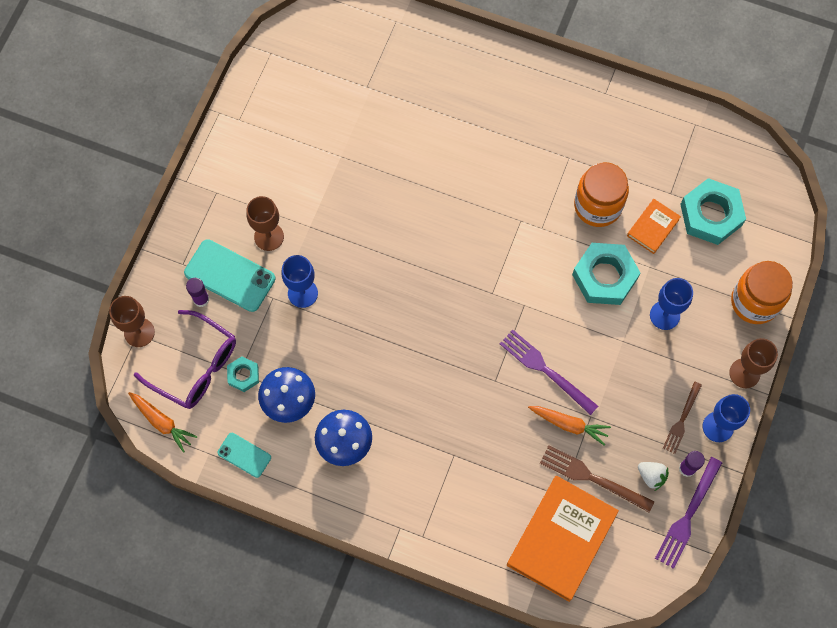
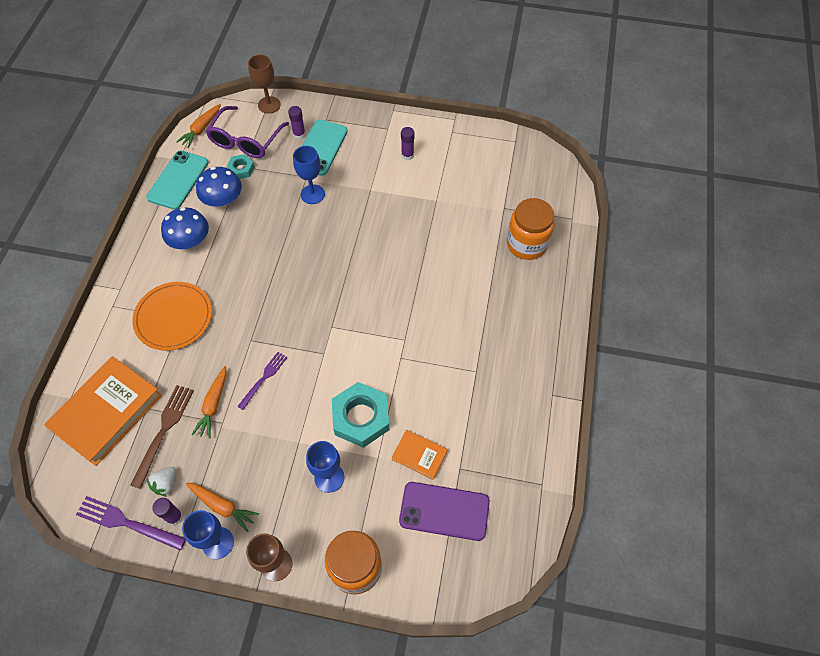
camera: 80 degrees right, 10 degrees down
turquoise phone [217,433,271,478] -> turquoise phone [146,151,208,210], size x1.76
brown goblet [247,196,284,251] -> none
purple fork [500,330,598,415] -> purple fork [237,352,288,410], size x0.66
orange book [507,476,619,602] -> orange book turned 75 degrees counterclockwise [44,356,162,466]
orange jar [574,162,629,227] -> orange jar moved to [507,198,555,260]
brown fork [663,382,702,454] -> orange carrot [186,482,259,532]
turquoise nut [680,178,746,245] -> purple phone [399,482,490,541]
none -> orange plate [133,282,212,350]
none -> purple glue stick [401,127,414,160]

